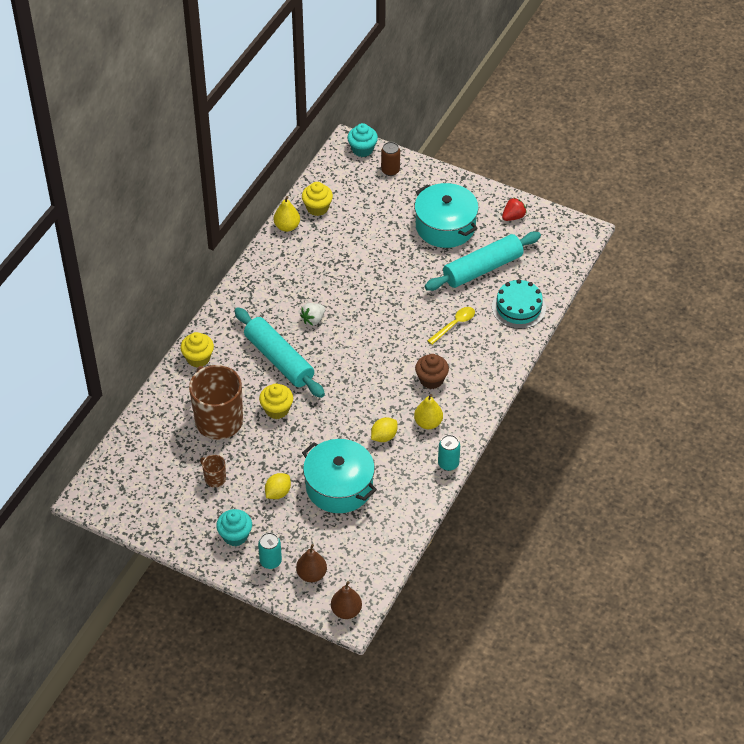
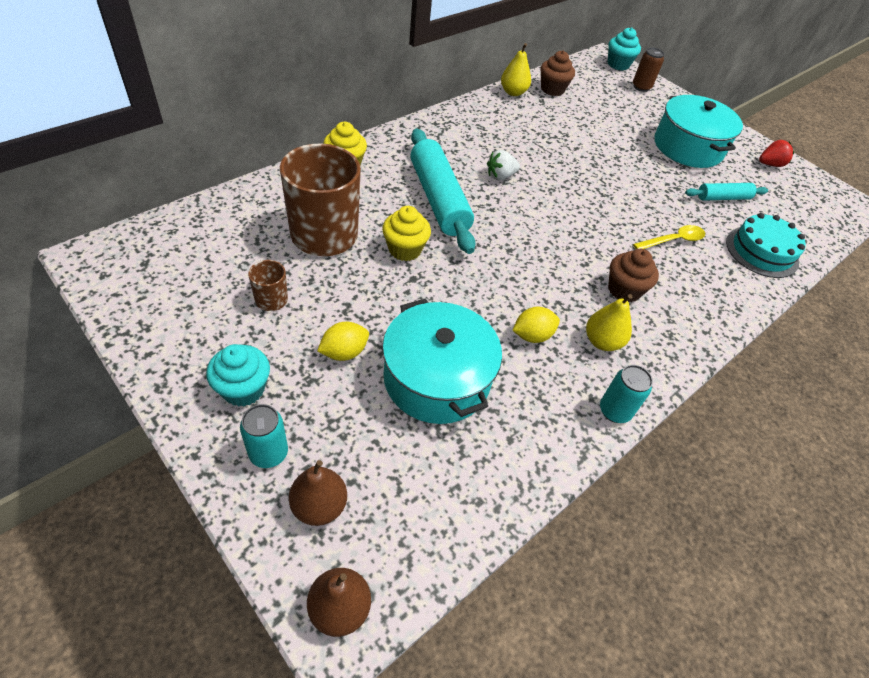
camera: 15 degrees right, 0 degrees up
yellow cupcake [302,182,333,216] -> brown cupcake [540,51,575,96]
turquoise rolling pin [425,232,541,291] -> turquoise rolling pin [685,183,768,201], size x0.53

